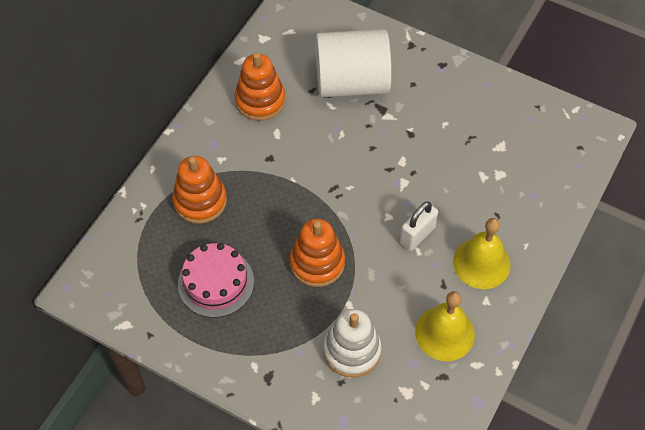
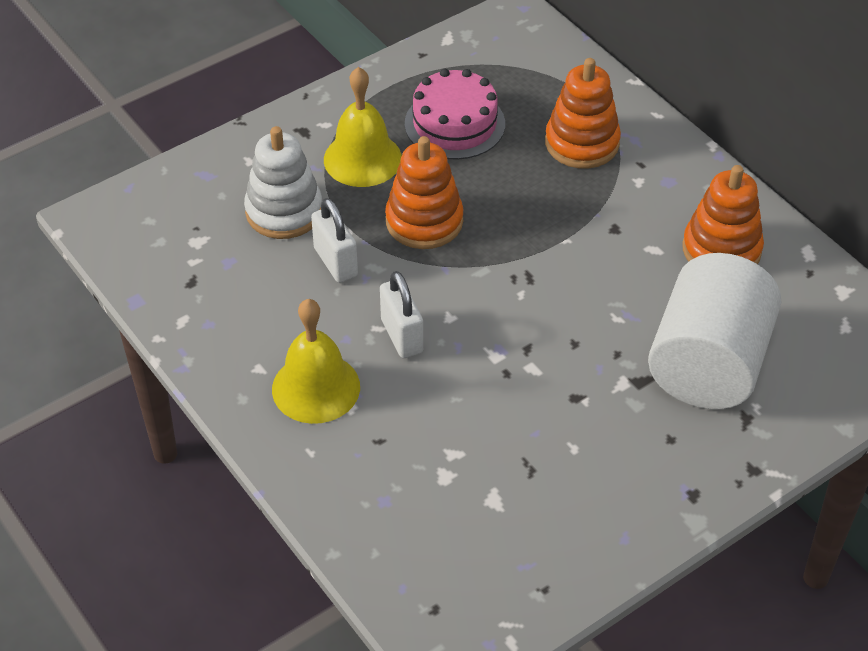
camera: 115 degrees right, 10 degrees down
yellow bell [415,291,475,361] -> yellow bell moved to [324,67,402,187]
none -> white padlock [311,198,358,283]

